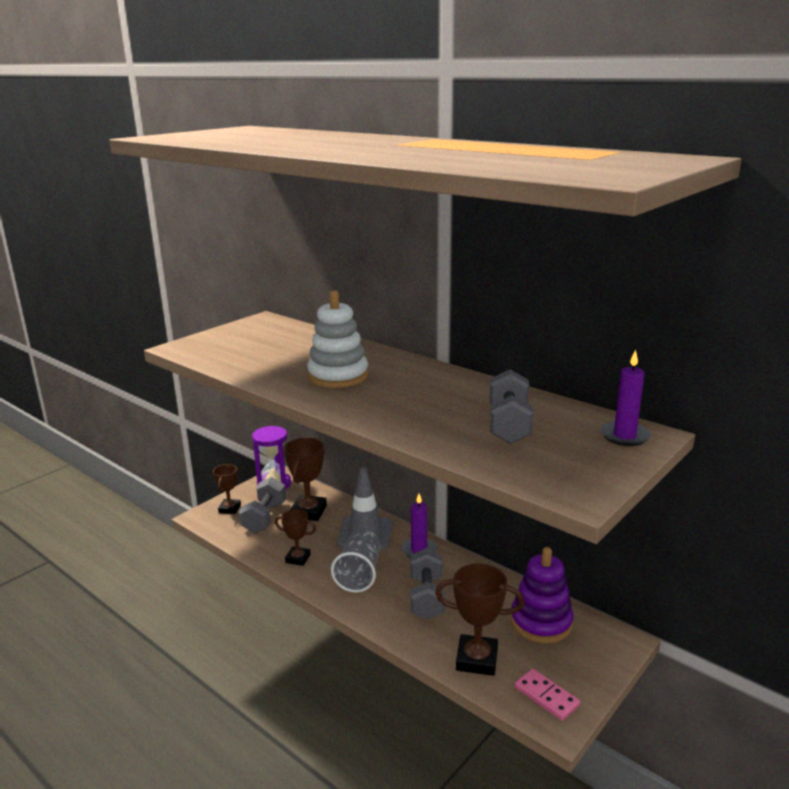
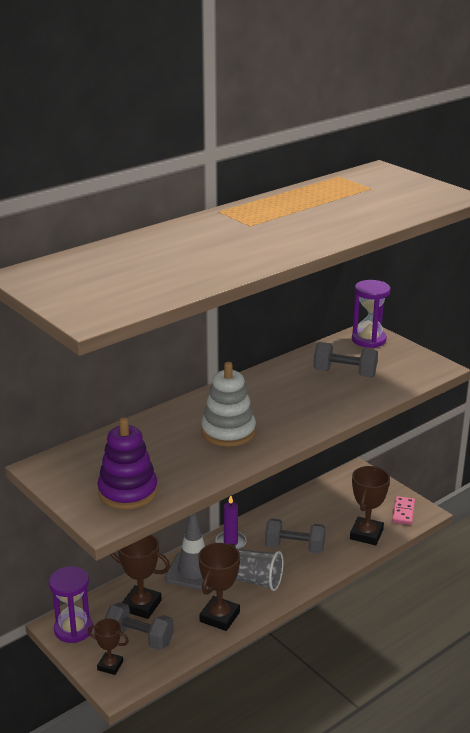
camera: 80 degrees left, 5 degrees up
brown trophy [275,509,316,566] -> brown trophy [198,543,240,631], size x1.63
purple stacking toy [511,547,574,643] -> purple stacking toy moved to [97,417,158,509]
pink domino [515,669,580,721] -> pink domino turned 45 degrees counterclockwise [392,496,415,525]
purple candle [600,350,651,446] -> purple hourglass [352,280,390,348]

